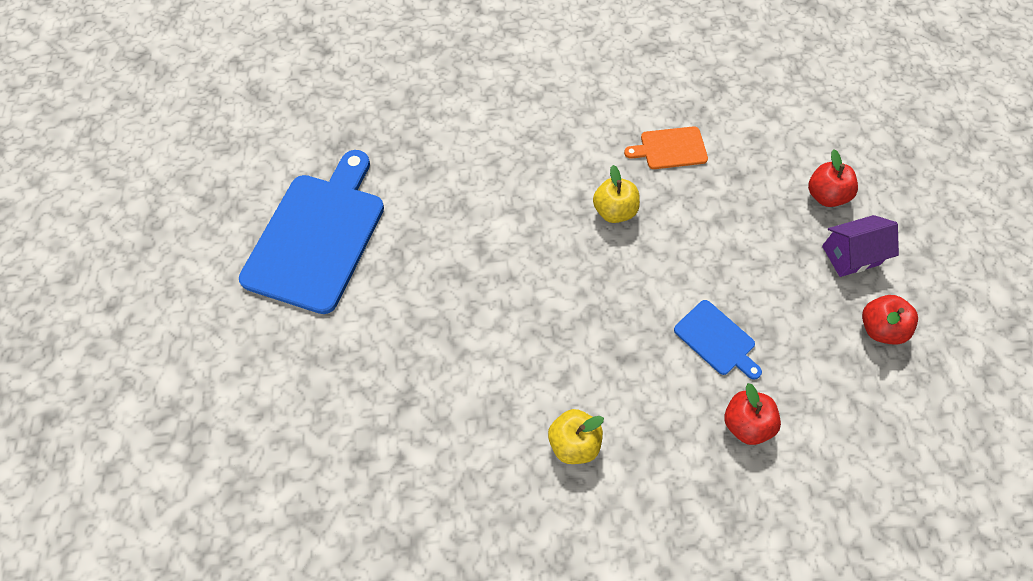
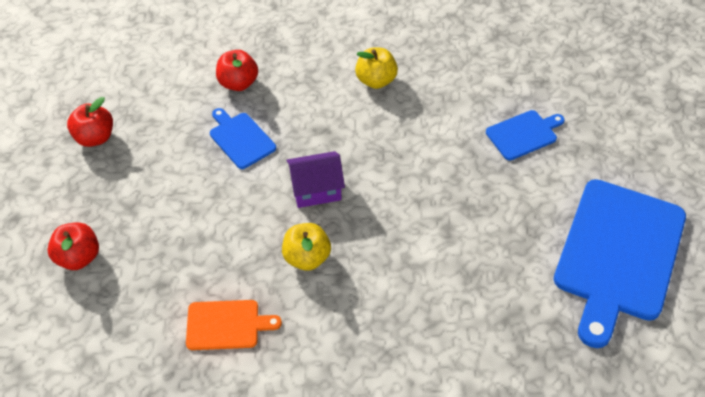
camera: 175 degrees left, 10 degrees down
purple house [822,215,899,277] -> purple house moved to [286,151,345,208]
none -> blue cutting board [486,110,565,160]

